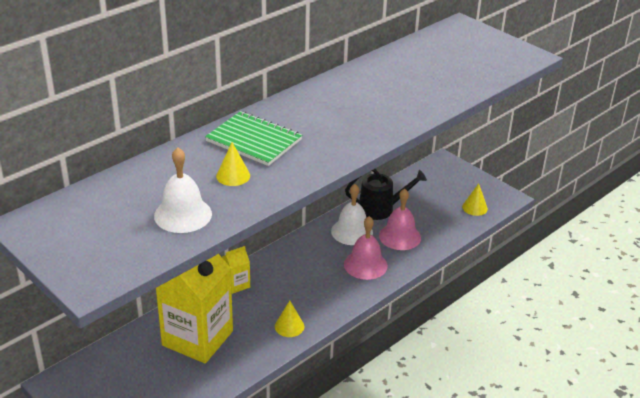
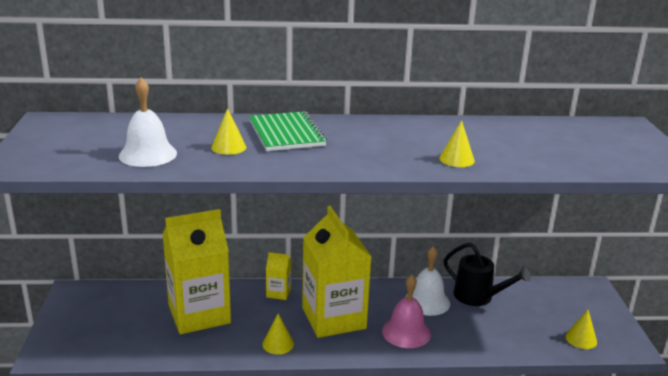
camera: 40 degrees right, 10 degrees down
pink bell [379,189,421,250] -> none
none -> yellow carton [302,206,371,338]
none -> yellow cone [439,120,475,167]

